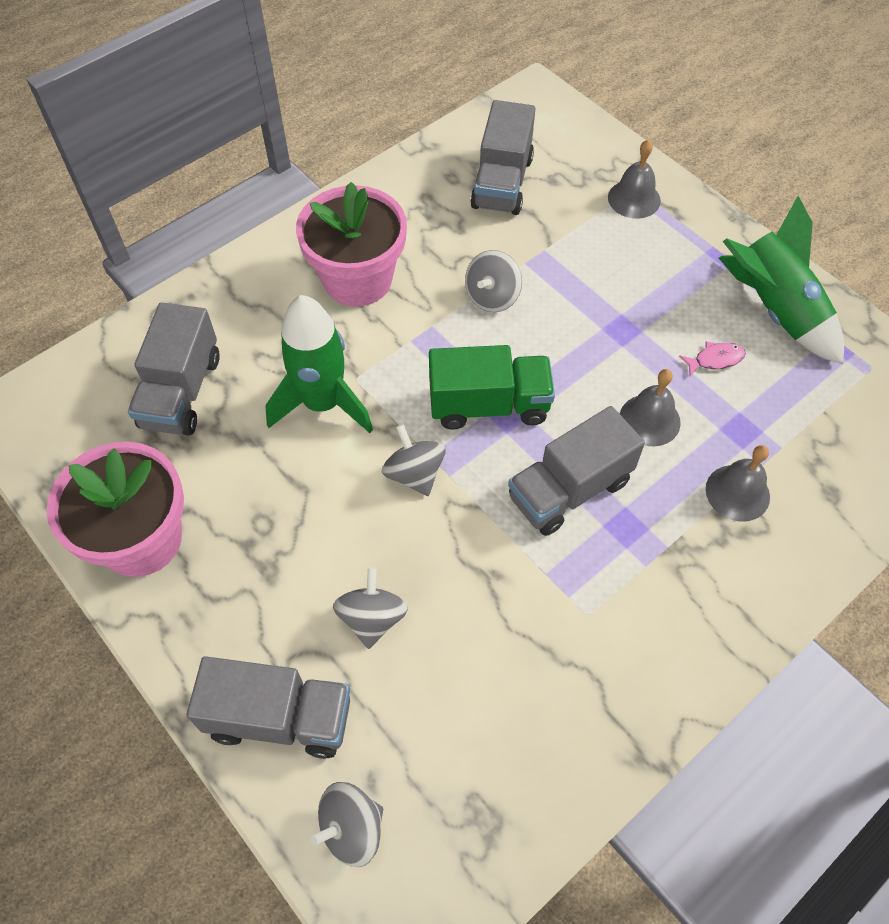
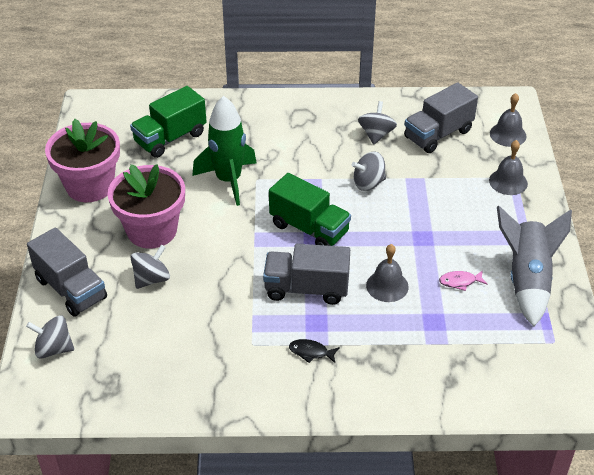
camera: 40 degrees right, 15 degrees down
grey truck [128,302,220,435] -> green truck [130,86,207,158]
pink flower pot [296,182,407,306] -> pink flower pot moved to [107,164,185,249]
grey spinning top [382,424,446,496] -> grey spinning top moved to [358,101,397,145]
pink fish [679,342,746,376] -> pink fish turned 150 degrees clockwise [439,270,487,291]
grey bell [706,445,770,521] -> grey bell moved to [490,93,527,147]
green rocket [719,196,844,364] -> grey rocket [497,206,572,327]
none -> black fish [289,339,340,363]

